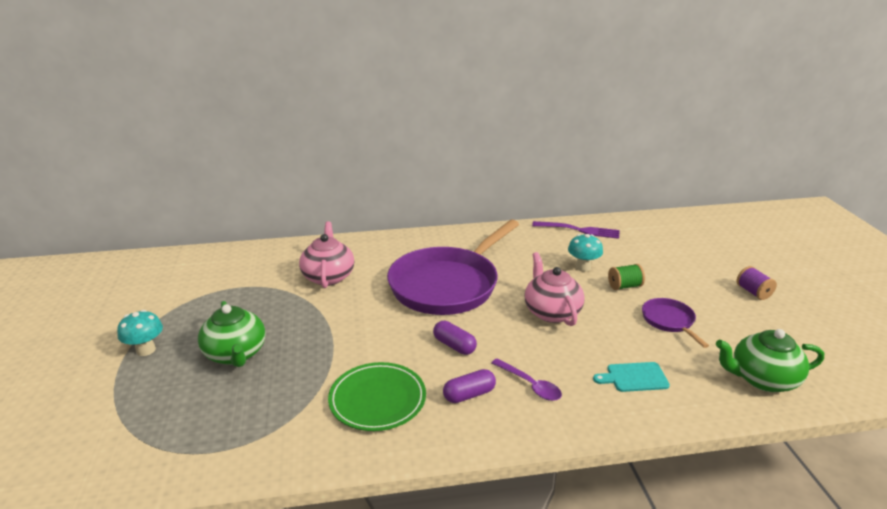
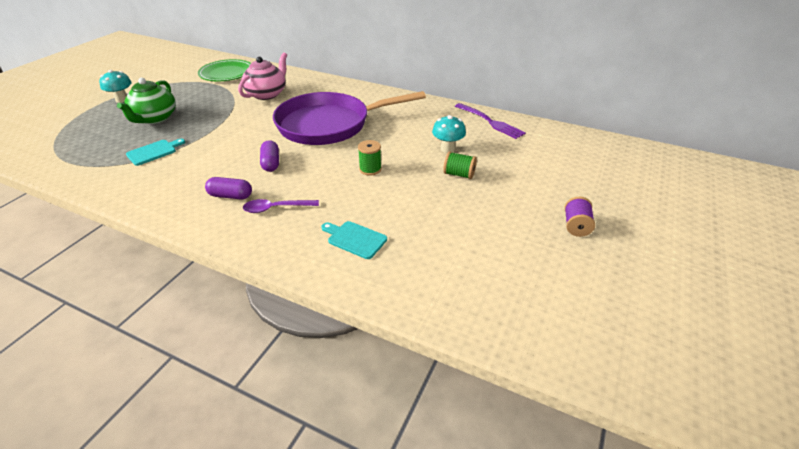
camera: 35 degrees right, 10 degrees up
green plate [328,362,426,431] -> green plate moved to [198,59,251,81]
purple spoon [492,358,562,401] -> purple spoon turned 90 degrees clockwise [243,199,319,213]
pink teapot [524,252,585,326] -> green spool [358,140,382,176]
purple pan [642,298,709,348] -> none
green teapot [716,329,824,392] -> none
none -> turquoise cutting board [126,139,185,166]

